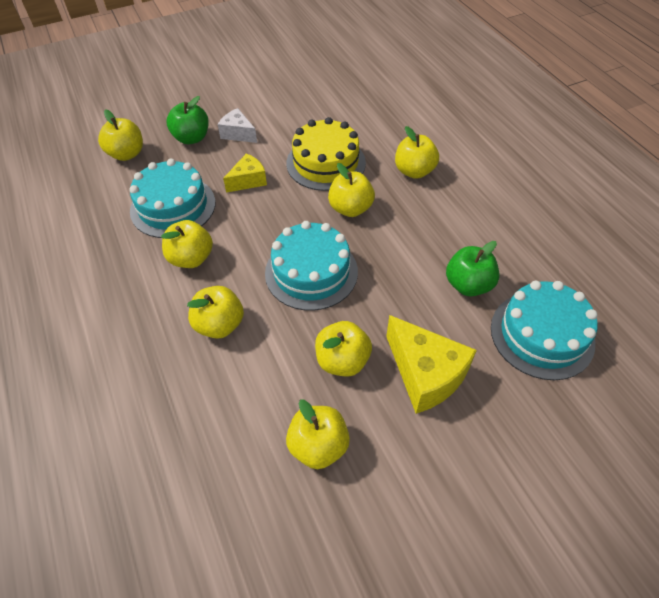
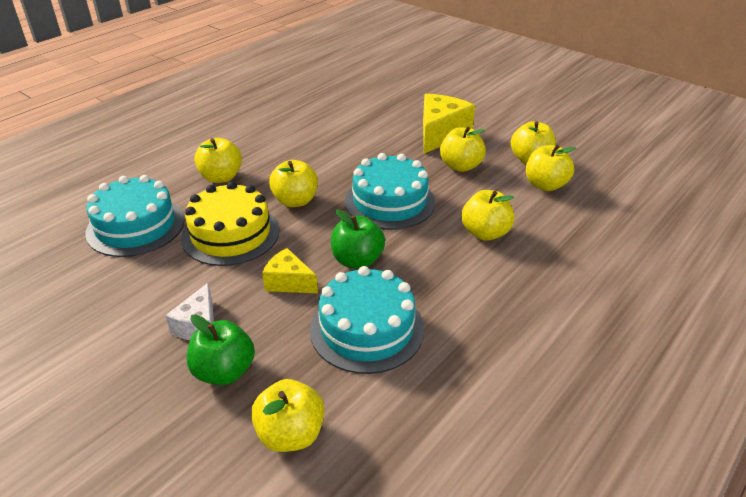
camera: 115 degrees left, 15 degrees down
yellow apple [161,220,213,268] -> yellow apple moved to [526,145,576,191]
green apple [446,241,499,297] -> green apple moved to [331,209,385,269]
turquoise cake [491,280,598,380] -> turquoise cake moved to [85,175,185,257]

